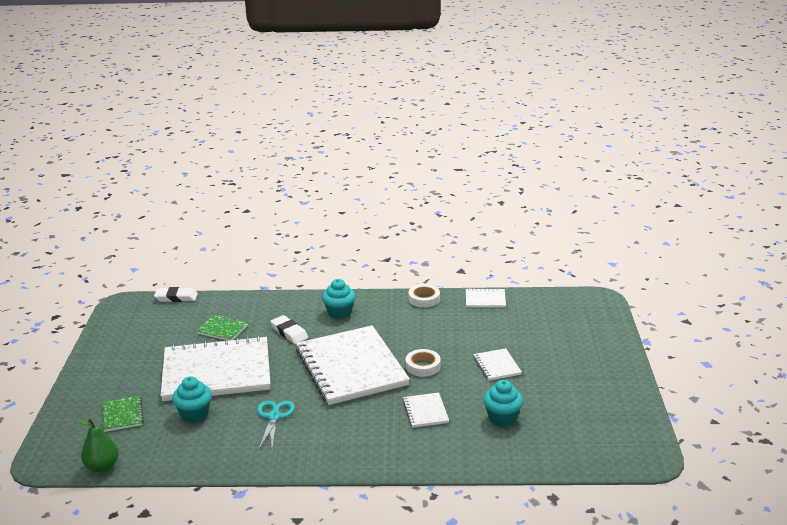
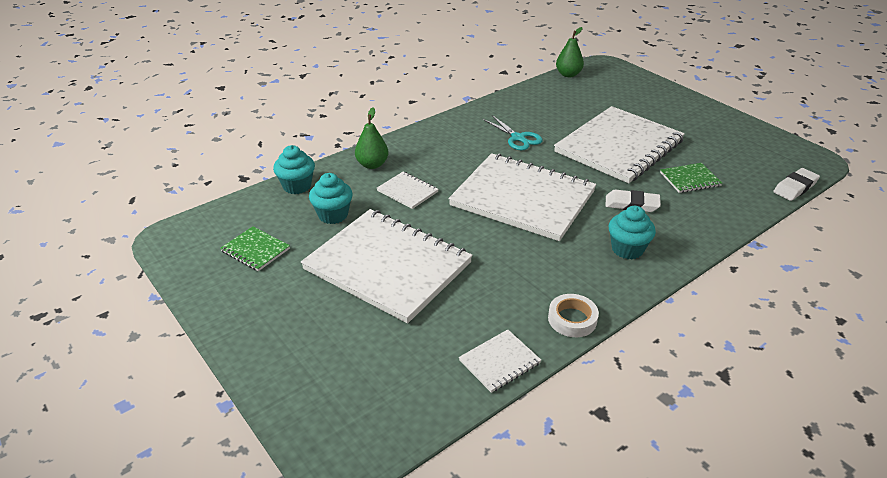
camera: 140 degrees right, 10 degrees up
green notebook [103,396,144,432] -> green notebook moved to [220,226,290,271]
turquoise cupcake [172,376,212,423] -> turquoise cupcake moved to [273,145,315,194]
white tape [406,349,441,377] -> none
white notebook [474,348,522,381] -> white notebook [301,209,473,323], size x2.40
none -> green pear [355,108,389,169]

